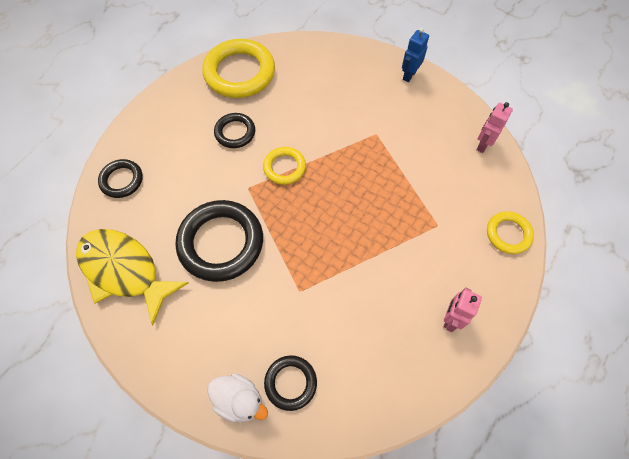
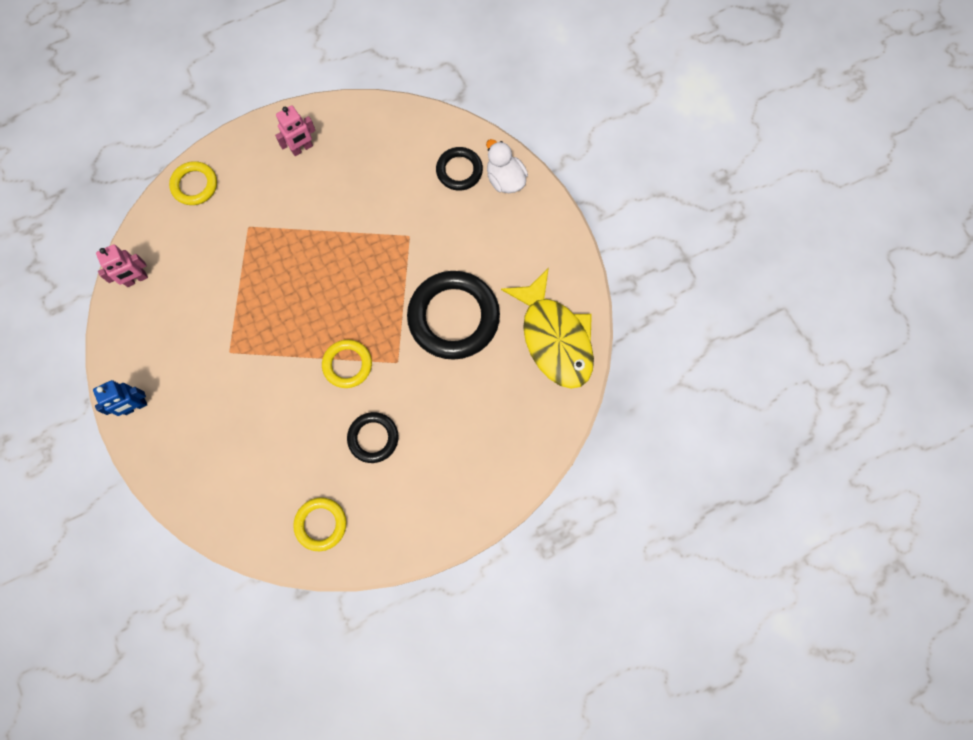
camera: 150 degrees left, 10 degrees up
black ring [98,159,143,198] -> none
yellow ring [202,39,275,98] -> yellow ring [293,497,347,551], size x0.54

